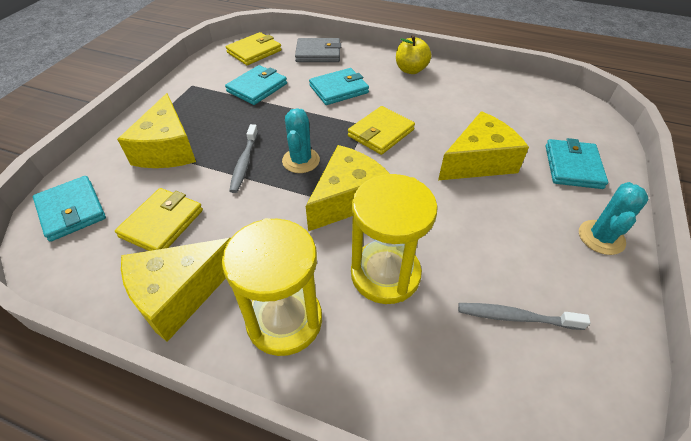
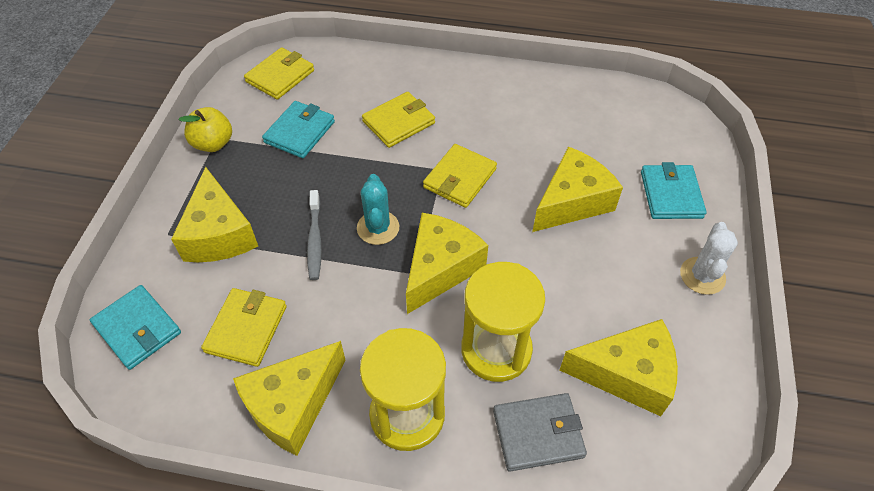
camera: 10 degrees left, 5 degrees up
grey wallet [295,38,341,62] -> grey wallet moved to [493,393,587,472]
turquoise wallet [309,68,369,105] -> yellow wallet [362,92,435,148]
yellow apple [396,35,431,74] -> yellow apple moved to [179,107,232,152]
grey toothbrush [458,303,591,330] -> yellow cheese [560,319,678,416]
turquoise cactus [579,182,648,255] -> white cactus [680,222,738,295]

